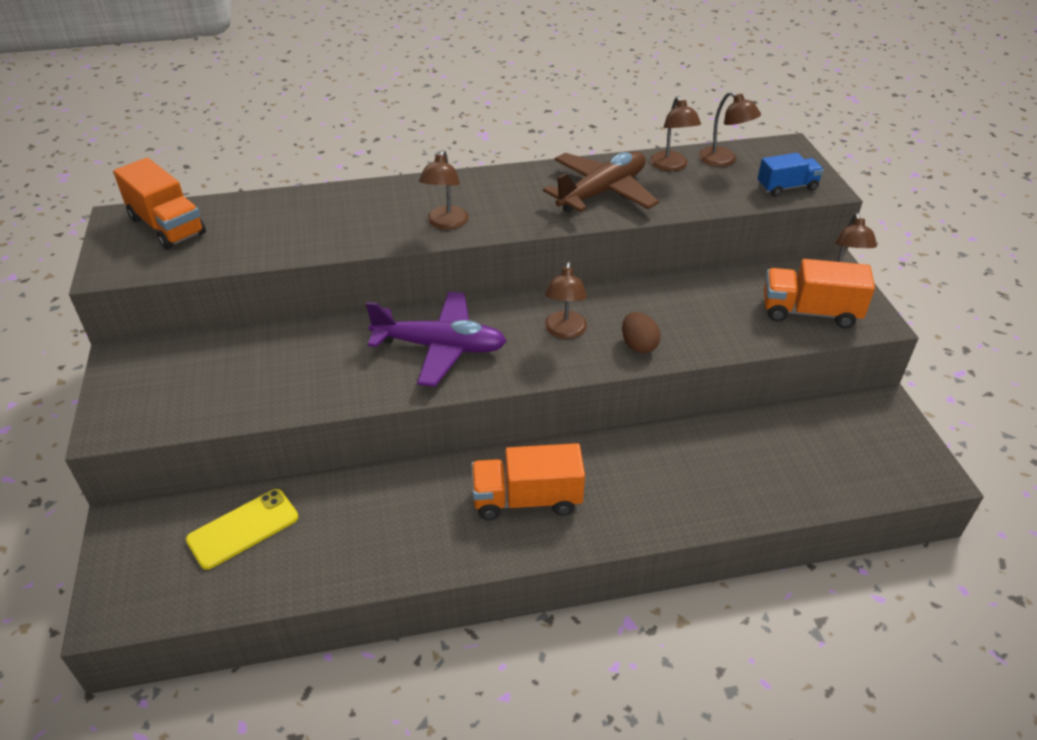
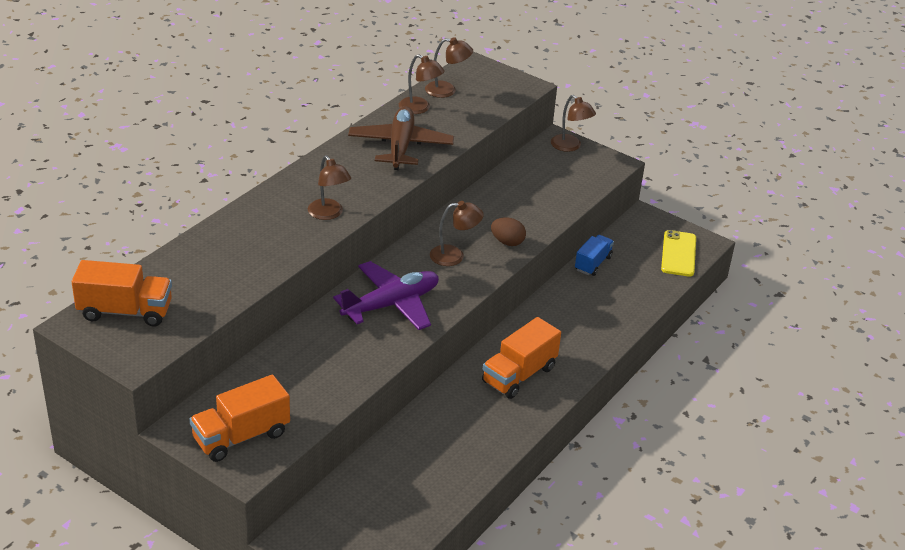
camera: 45 degrees left, 5 degrees down
yellow phone [186,489,299,570] -> yellow phone moved to [661,230,696,277]
brown lamp [545,262,587,339] -> brown lamp turned 60 degrees counterclockwise [430,201,484,266]
blue truck [758,153,824,197] -> blue truck moved to [575,235,614,276]
orange truck [764,259,875,328] -> orange truck moved to [190,375,290,462]

